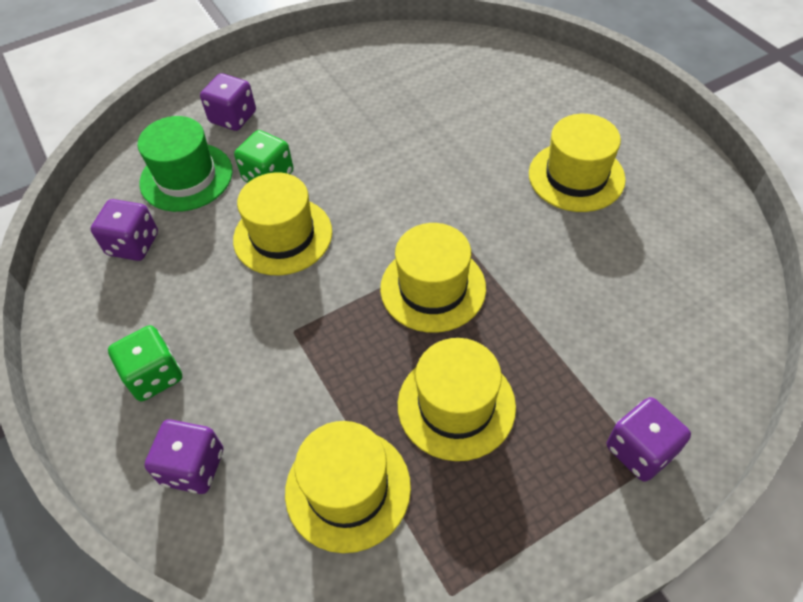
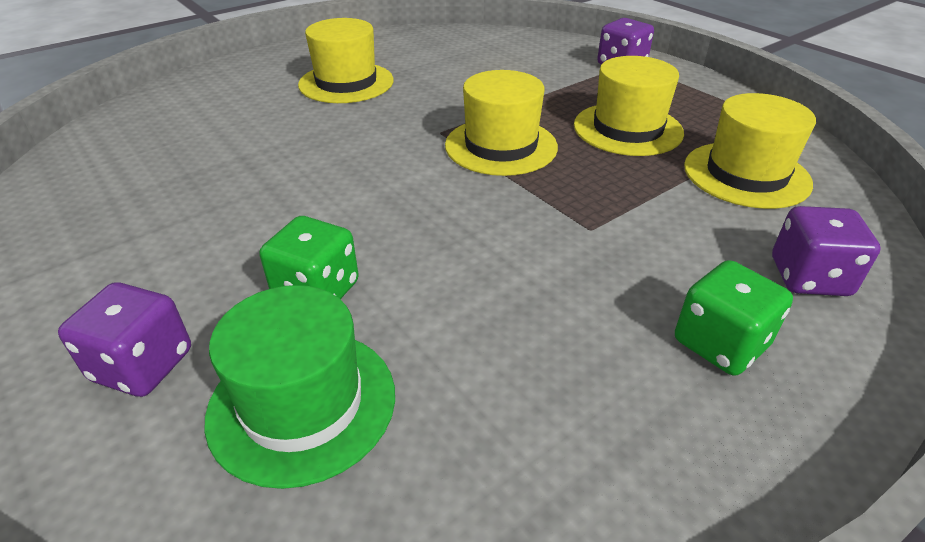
camera: 100 degrees left, 15 degrees down
purple dice [91,199,158,261] -> none
yellow hat [233,172,332,276] -> none

